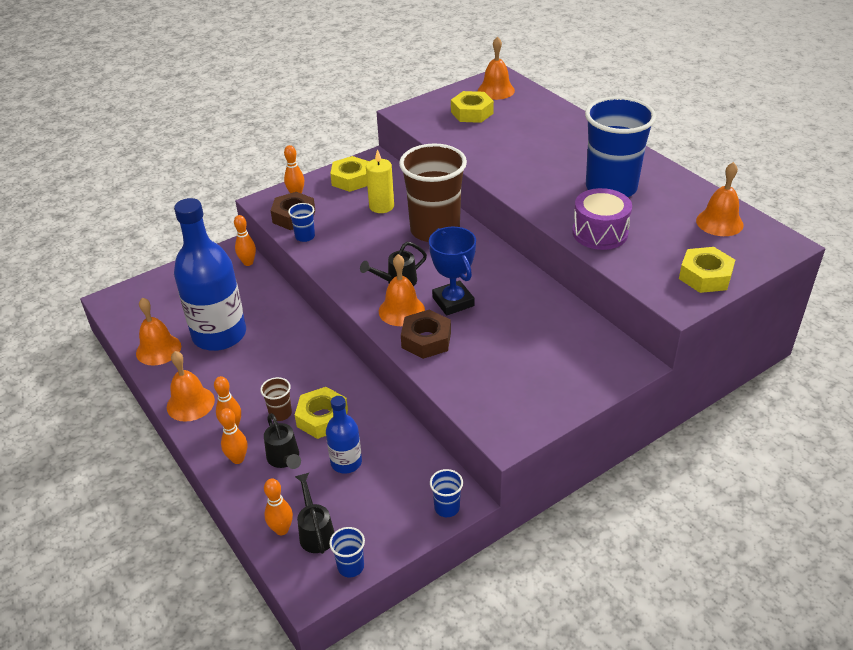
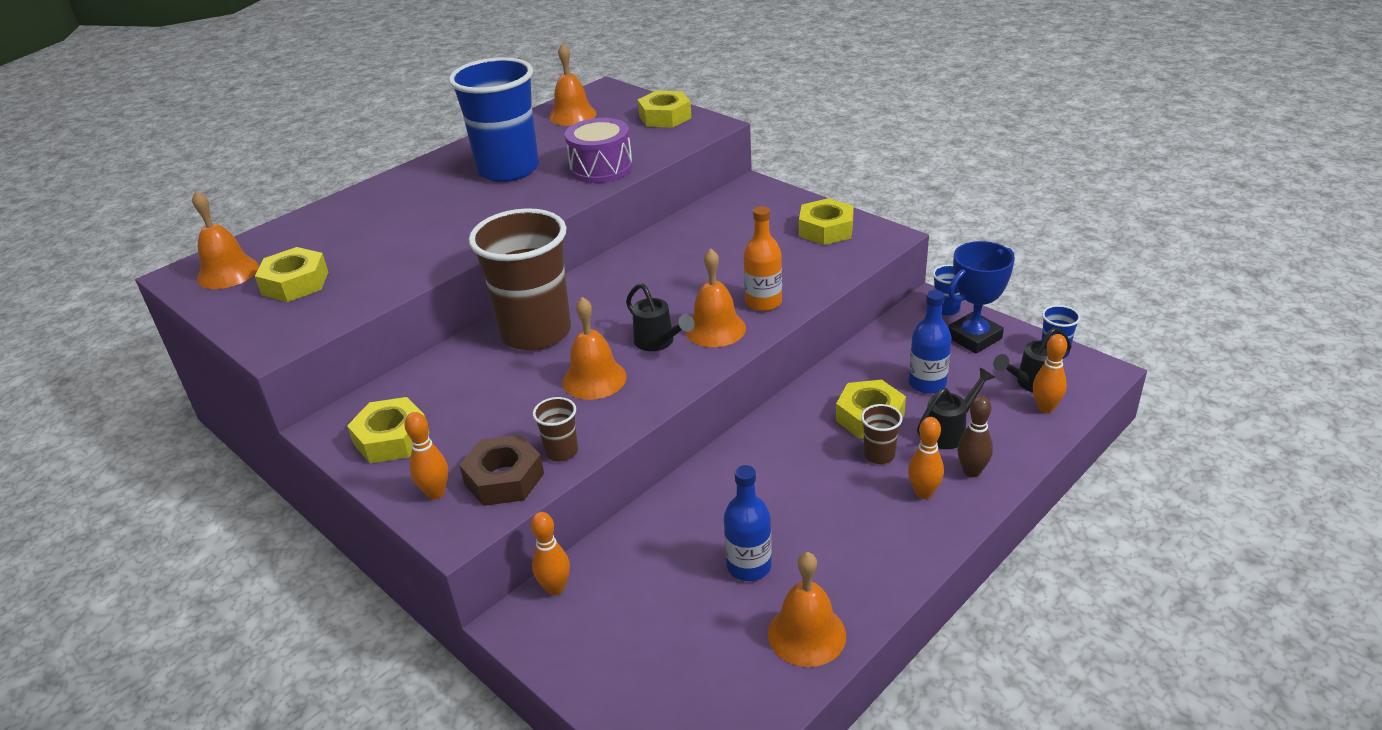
camera: 100 degrees left, 5 degrees down
orange bell [167,351,215,422] -> orange bell moved to [562,297,627,400]
blue bottle [174,198,246,351] -> blue bottle [724,465,772,581], size x0.50
orange bowling pin [219,408,247,464] -> brown bowling pin [957,396,993,477]
blue cup [288,203,315,242] -> brown cup [533,397,578,461]
yellow candle [366,149,394,213] -> none
brown nut [401,310,451,359] -> orange bottle [744,206,782,311]
blue trophy [429,227,476,316] -> blue trophy moved to [948,241,1015,354]
none -> yellow nut [799,198,854,245]

